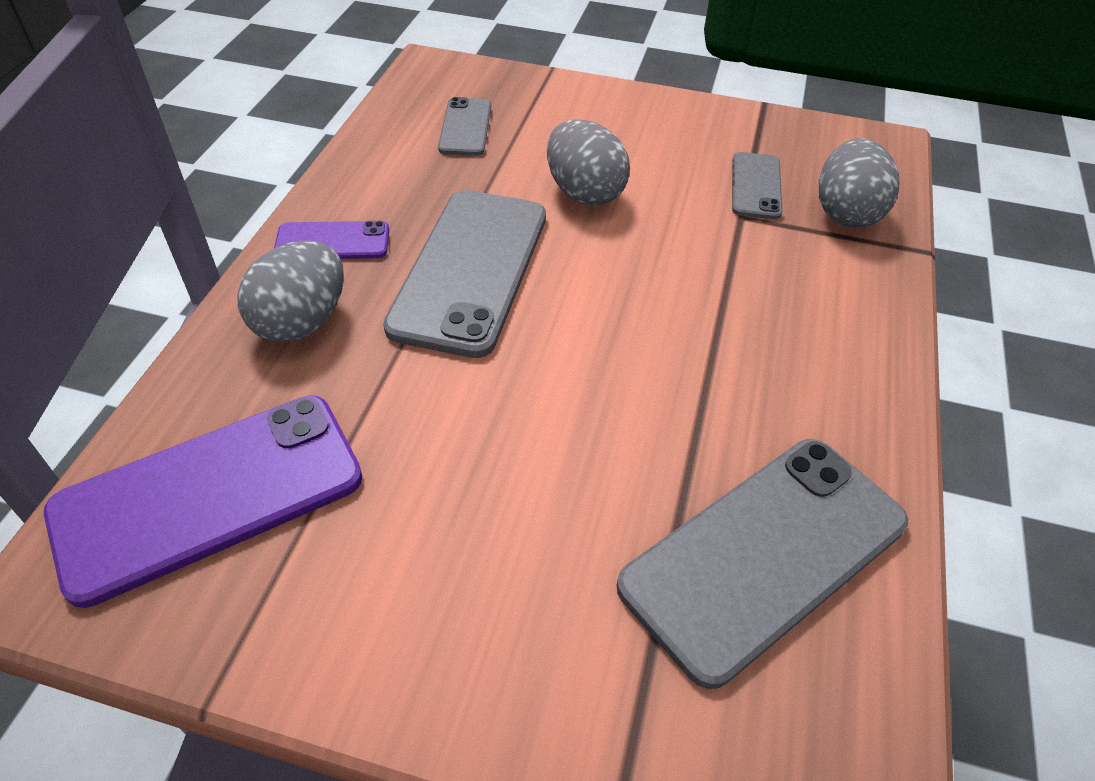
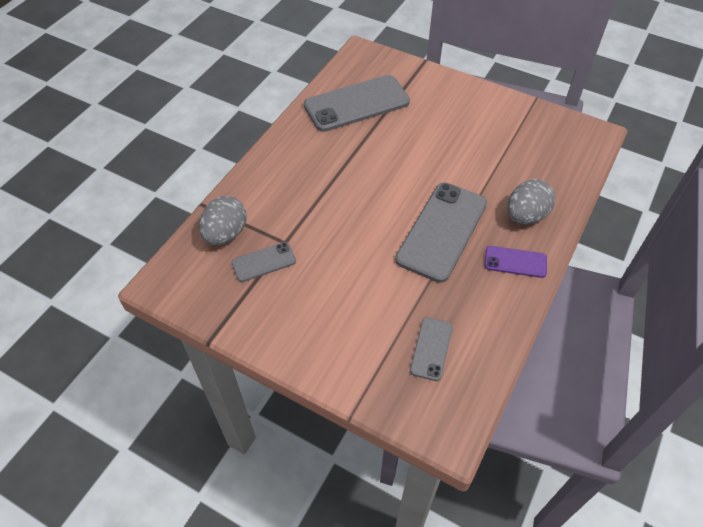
camera: 165 degrees left, 5 degrees up
purple phone [44,395,362,608] -> none
grey egg [547,119,630,206] -> none
grey phone [732,152,783,219] -> grey phone turned 45 degrees clockwise [231,242,296,282]

